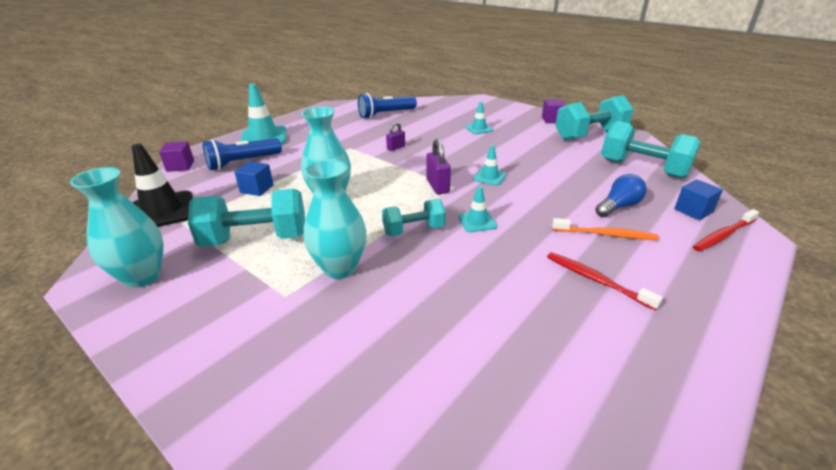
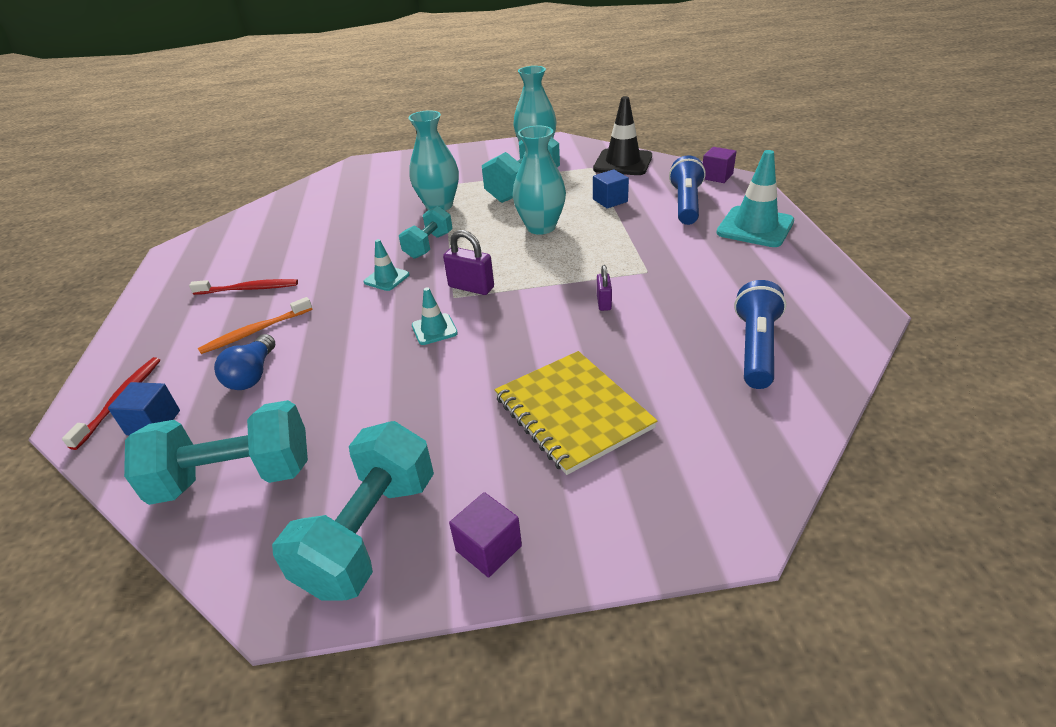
camera: 135 degrees right, 5 degrees up
turquoise traffic cone [465,101,493,134] -> yellow notebook [495,351,657,475]

